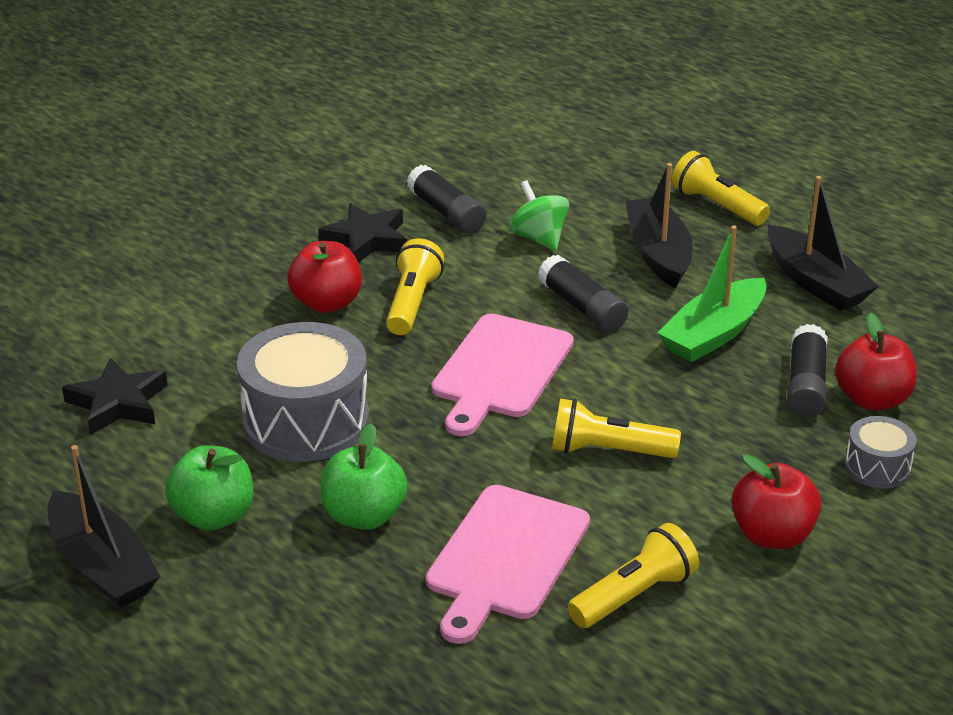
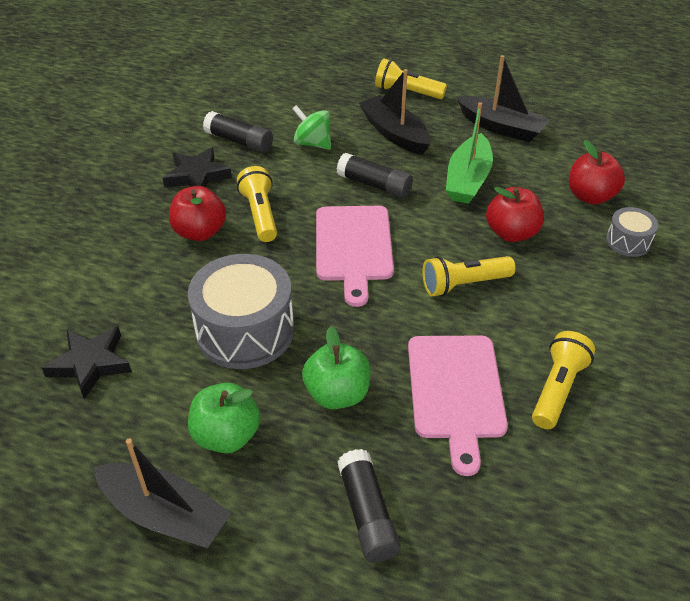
camera: 25 degrees left, 10 degrees up
red apple [732,454,821,549] -> red apple moved to [486,187,544,242]
black glue stick [787,324,828,418] -> black glue stick moved to [337,449,400,562]

